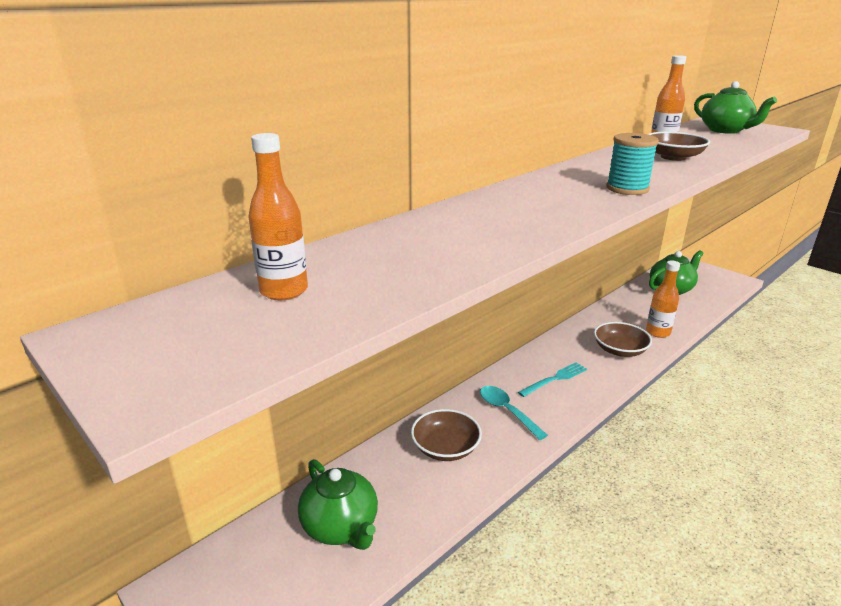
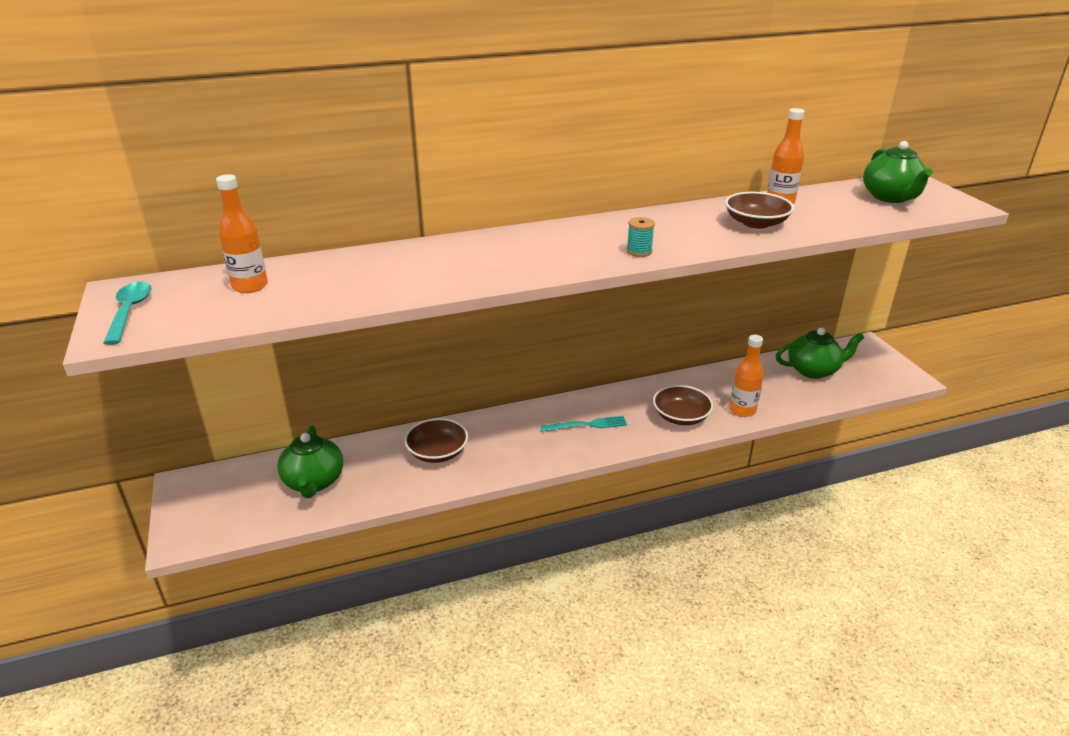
camera: 25 degrees right, 5 degrees up
turquoise spoon [480,386,548,440] -> turquoise spoon moved to [103,282,151,345]
turquoise spool [606,133,659,195] -> turquoise spool [627,217,655,257], size x0.62

